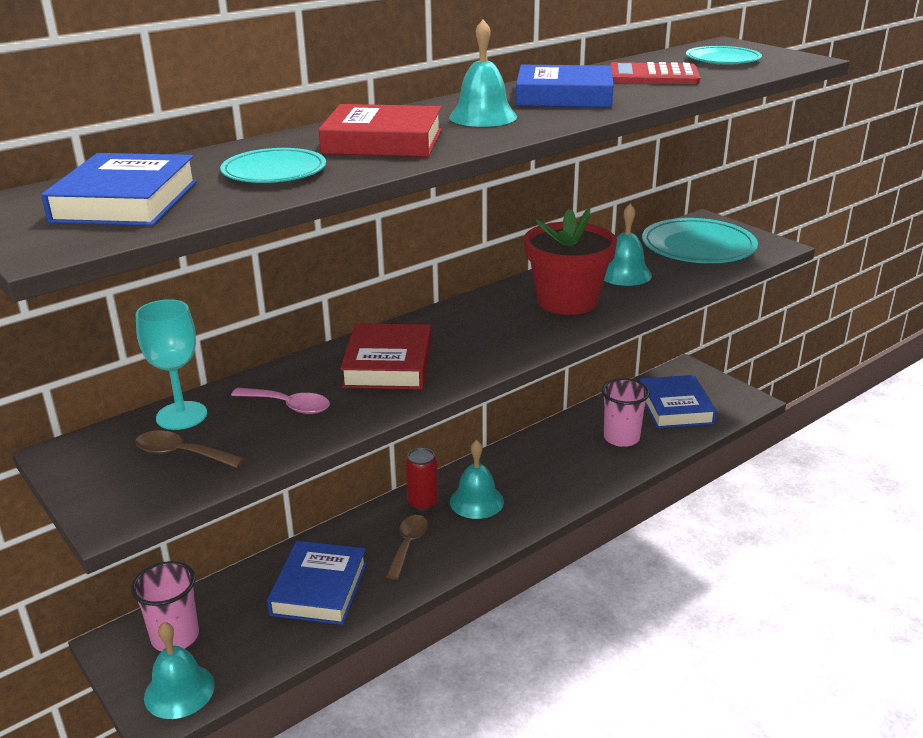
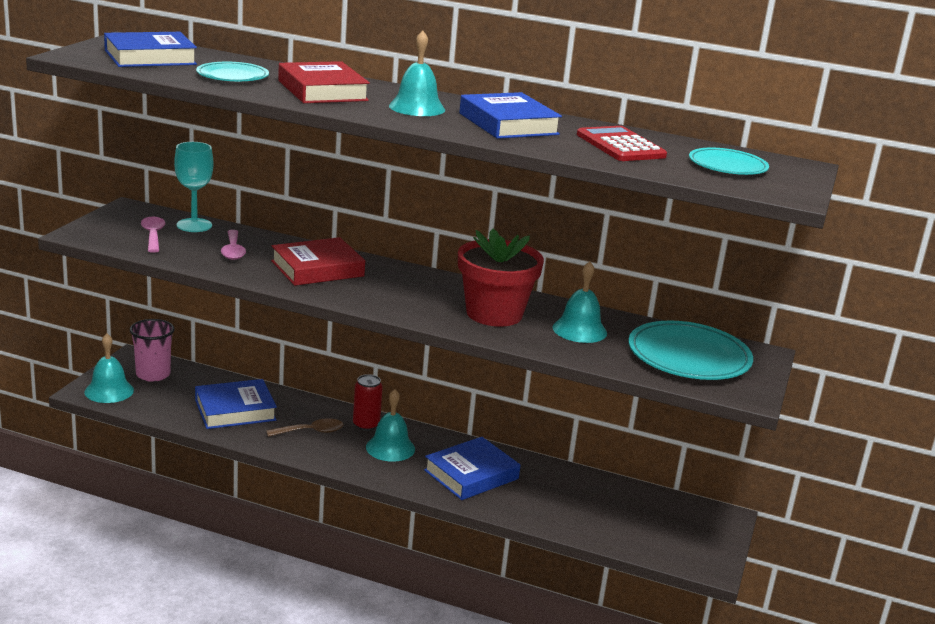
camera: 55 degrees right, 5 degrees down
brown spoon [135,430,245,468] -> pink spoon [141,217,165,253]
pink cup [602,378,650,447] -> none
blue book [640,375,717,428] -> blue book moved to [424,437,520,500]

